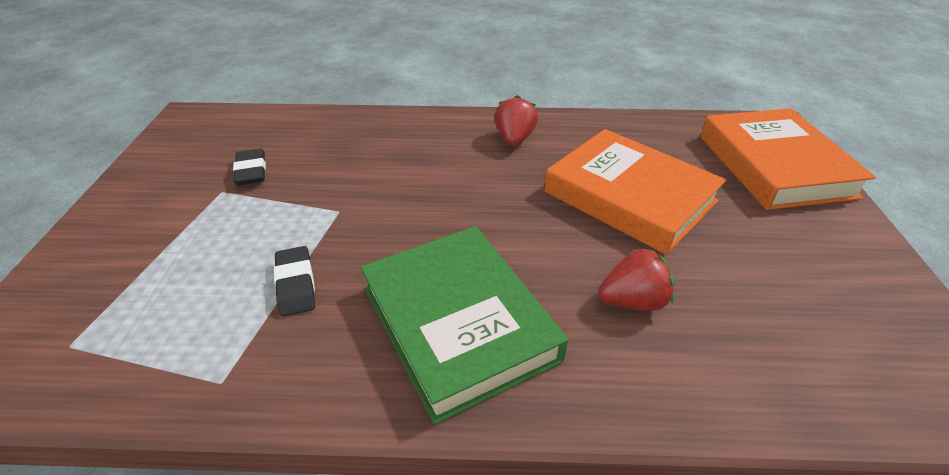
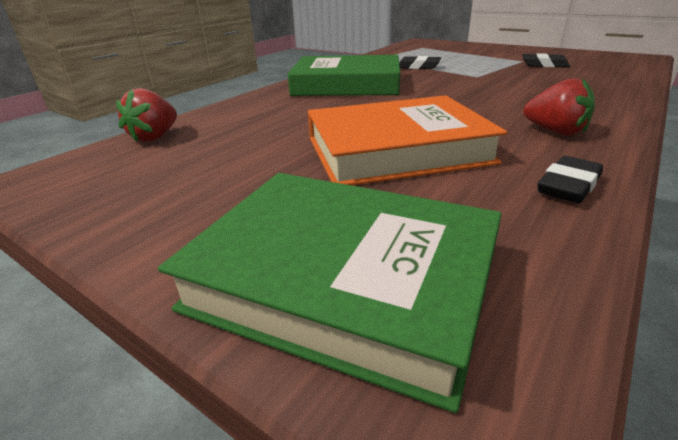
camera: 125 degrees right, 10 degrees down
red strawberry [598,248,674,311] -> red strawberry moved to [116,88,177,142]
orange book [700,108,876,210] -> green book [158,173,502,413]
none -> black eraser [537,156,603,203]

